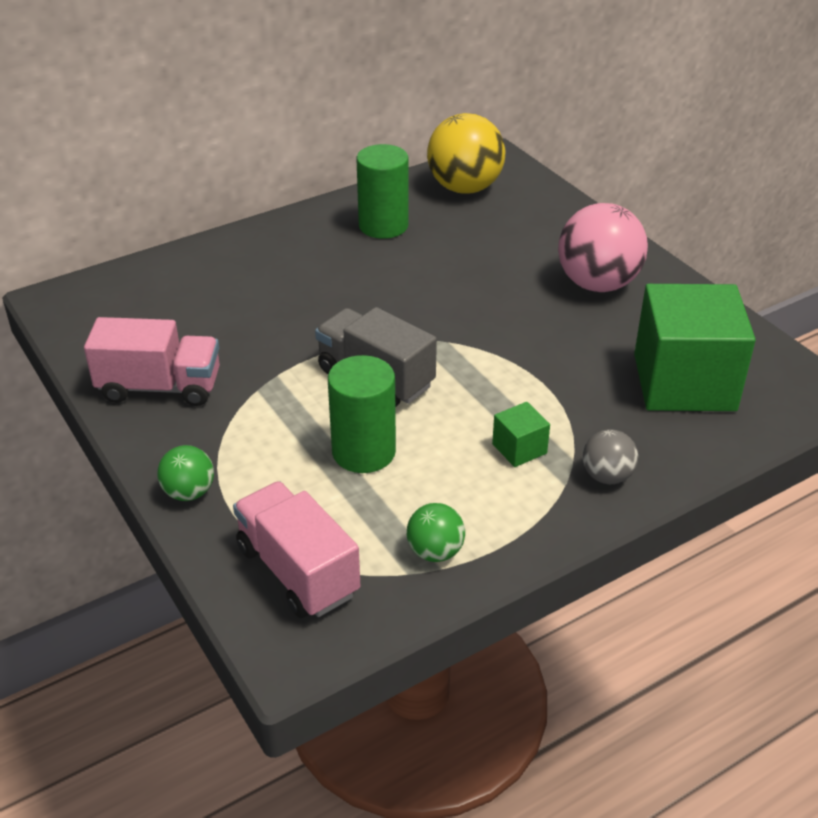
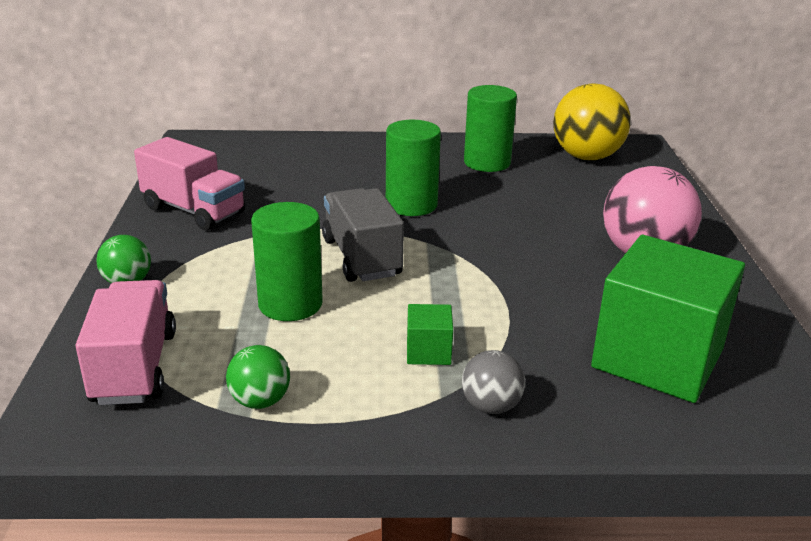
camera: 30 degrees right, 10 degrees down
none -> green cylinder [386,120,441,216]

